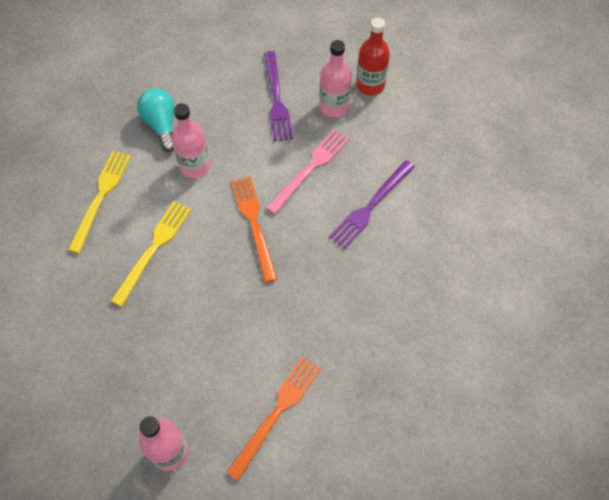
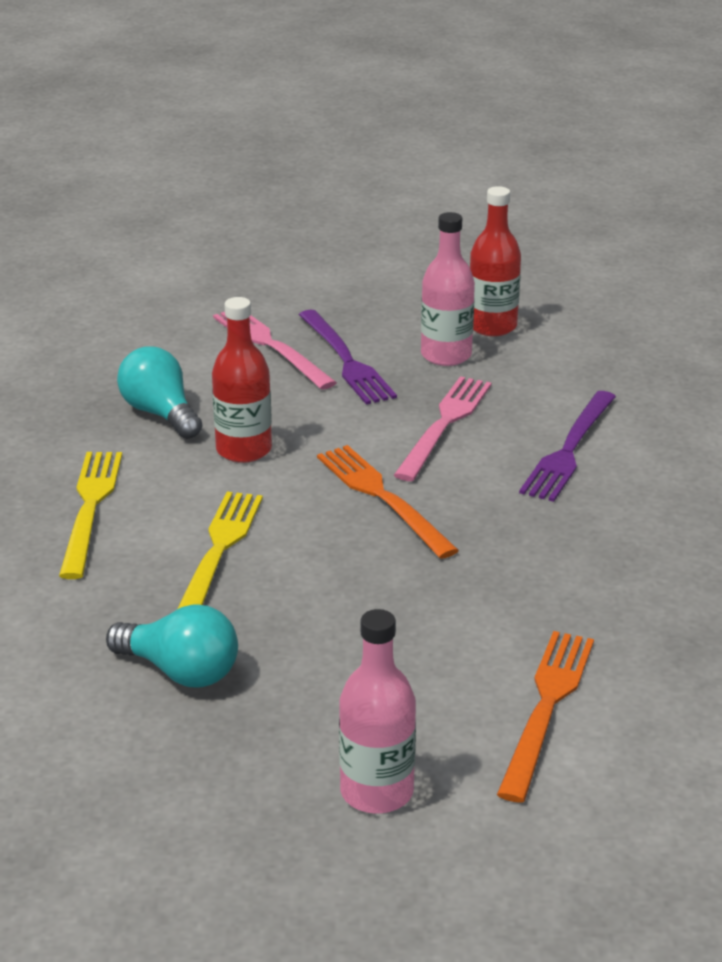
camera: 15 degrees left, 30 degrees down
pink bottle [172,103,210,178] -> red bottle [212,297,272,463]
none -> turquoise light bulb [106,604,238,688]
none -> pink fork [213,312,337,390]

